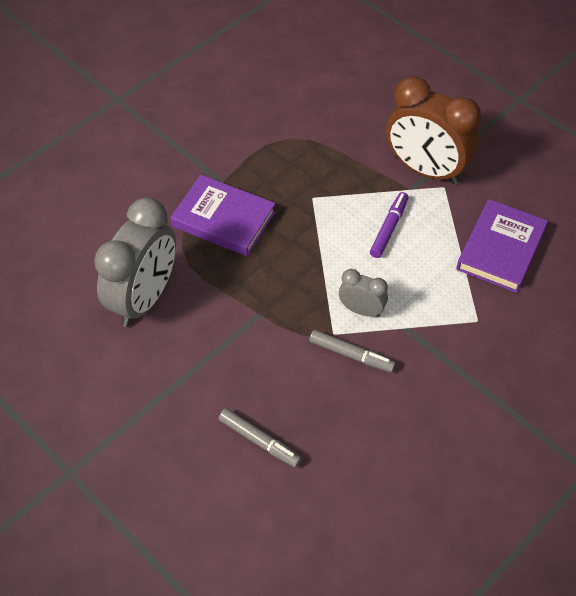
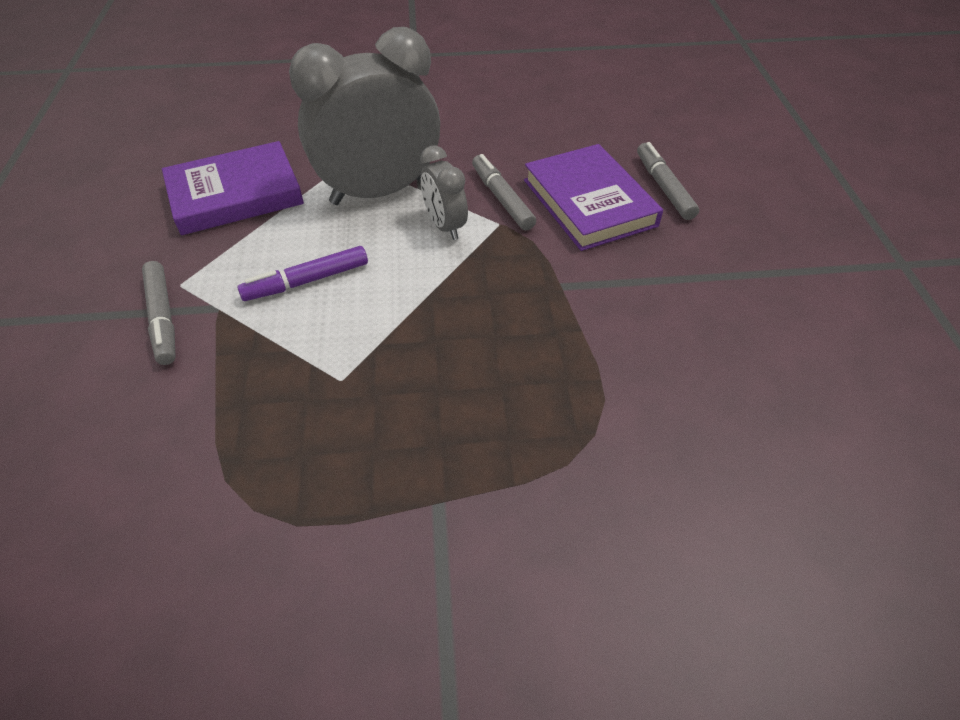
camera: 140 degrees left, 5 degrees down
grey clock [94,197,176,327] -> grey clock moved to [289,27,440,205]
purple book [170,175,276,256] -> purple book moved to [524,144,663,251]
brown clock [386,76,481,184] -> grey marker [142,261,176,365]

